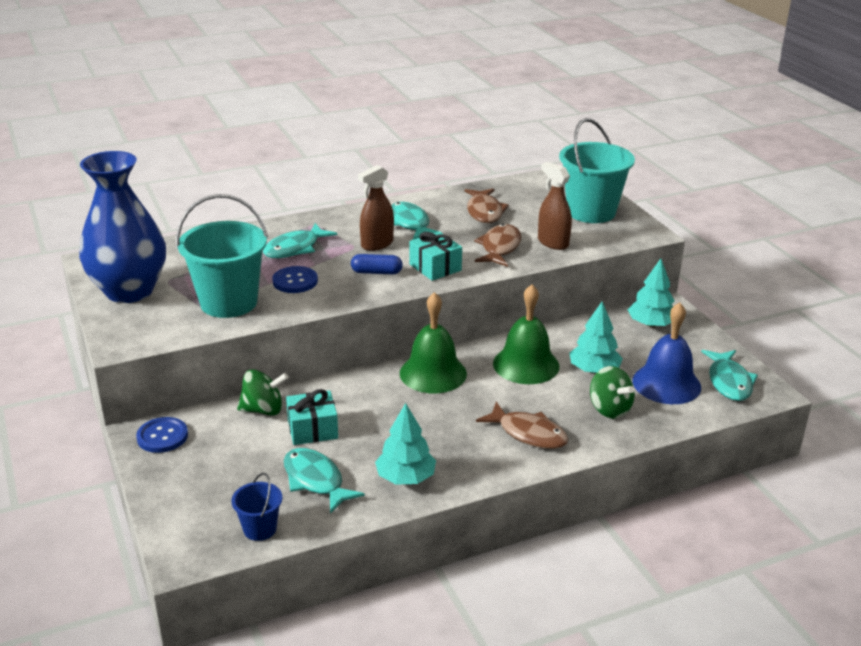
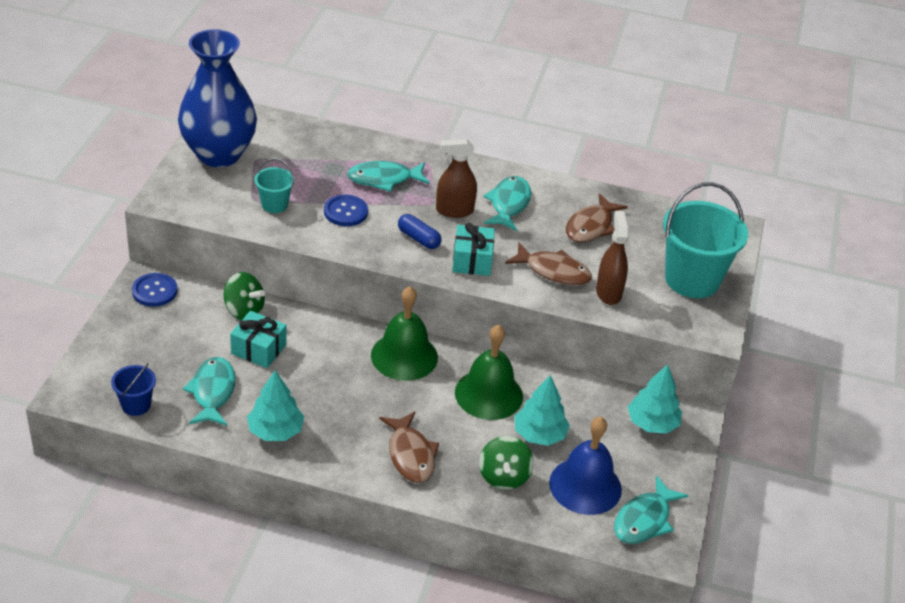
camera: 35 degrees right, 10 degrees up
turquoise bucket [176,194,268,318] -> turquoise bucket [254,158,294,213], size x0.49
brown fish [474,224,521,267] -> brown fish turned 60 degrees clockwise [505,242,592,285]

